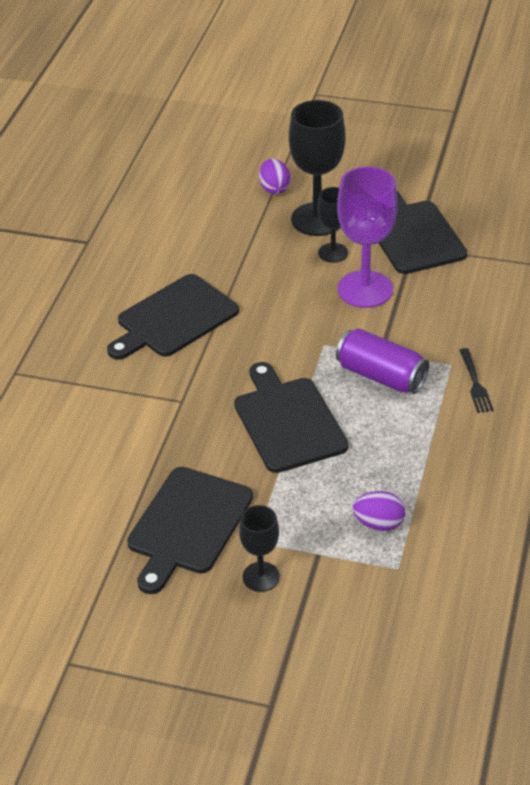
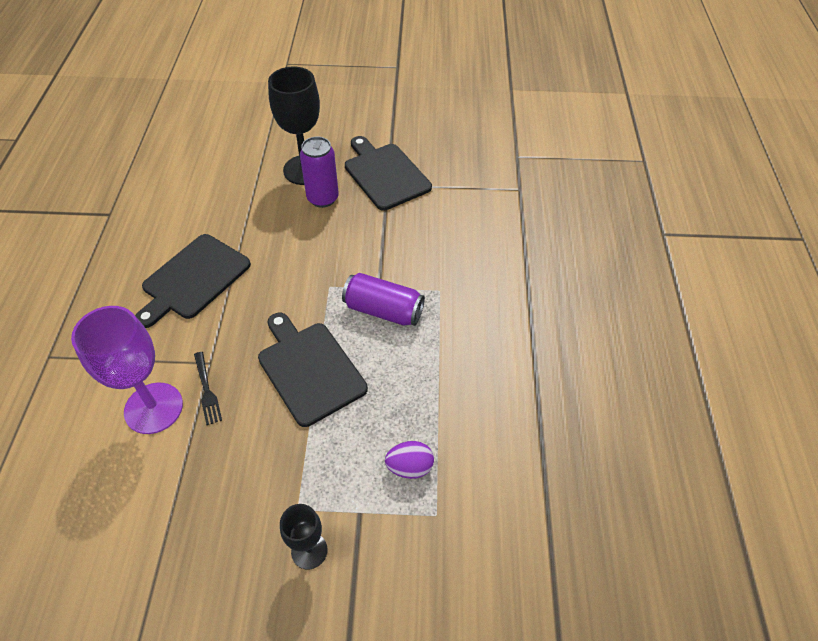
camera: 15 degrees left, 10 degrees up
black cutting board [127,467,253,594] -> none
purple egg [259,158,290,194] -> none
black goblet [318,187,348,263] -> purple can [300,136,339,208]
purple goblet [337,167,398,308] -> purple goblet moved to [71,306,183,434]
black fork [459,348,494,413] -> black fork moved to [194,352,222,425]

